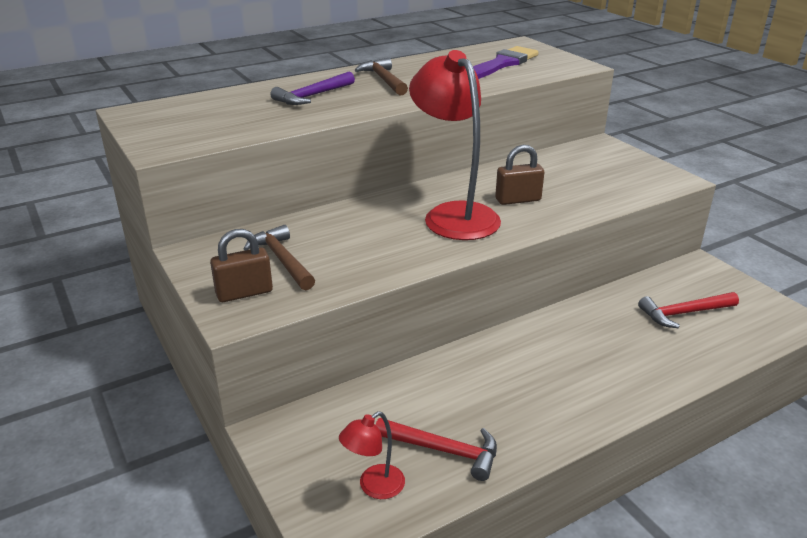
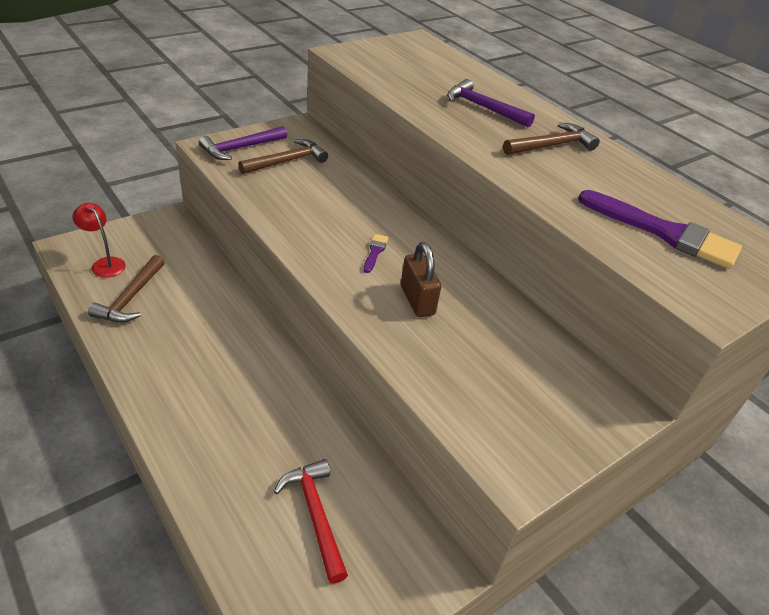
camera: 80 degrees right, 10 degrees up
brown padlock [210,229,273,302] -> purple hammer [199,126,287,160]
red hammer [376,418,497,481] -> brown hammer [88,255,165,322]
red lamp [409,50,501,240] -> purple brush [363,234,389,273]

